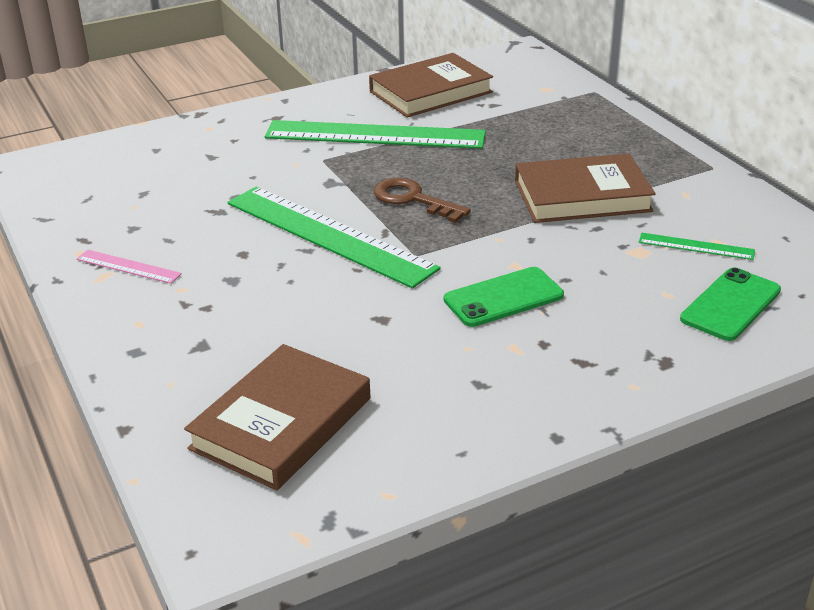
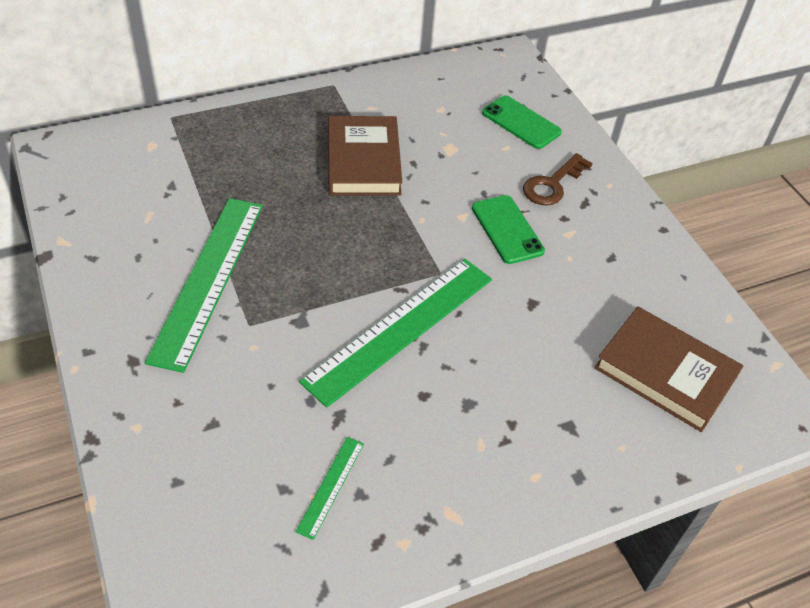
camera: 90 degrees left, 15 degrees up
pink ruler [76,250,182,284] -> none
brown book [369,53,493,118] -> none
brown key [373,177,471,223] -> brown key moved to [523,153,593,205]
green ruler [639,233,755,260] -> green ruler moved to [295,437,364,540]

